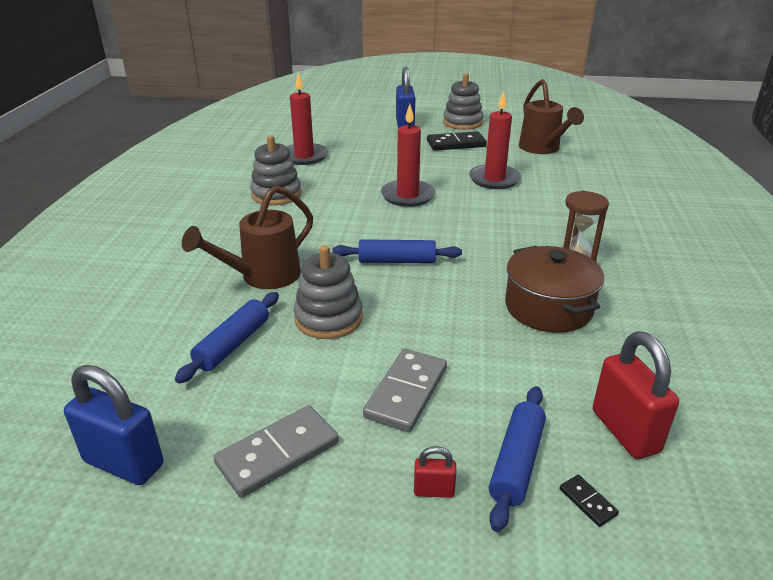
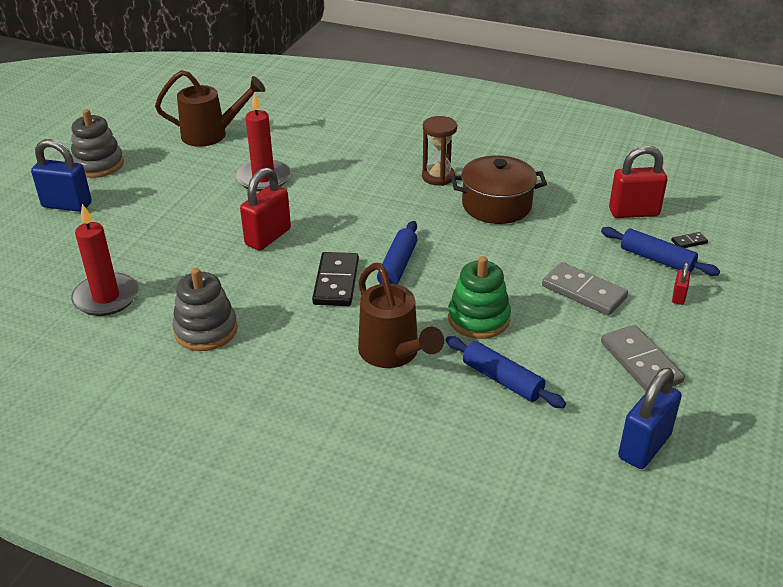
camera: 75 degrees left, 5 degrees up
grey stacking toy [294,245,363,339] -> green stacking toy [448,256,511,339]
red candle [381,104,435,207] -> red padlock [240,167,291,250]
black domino [427,131,487,151] -> black domino moved to [312,252,359,306]

